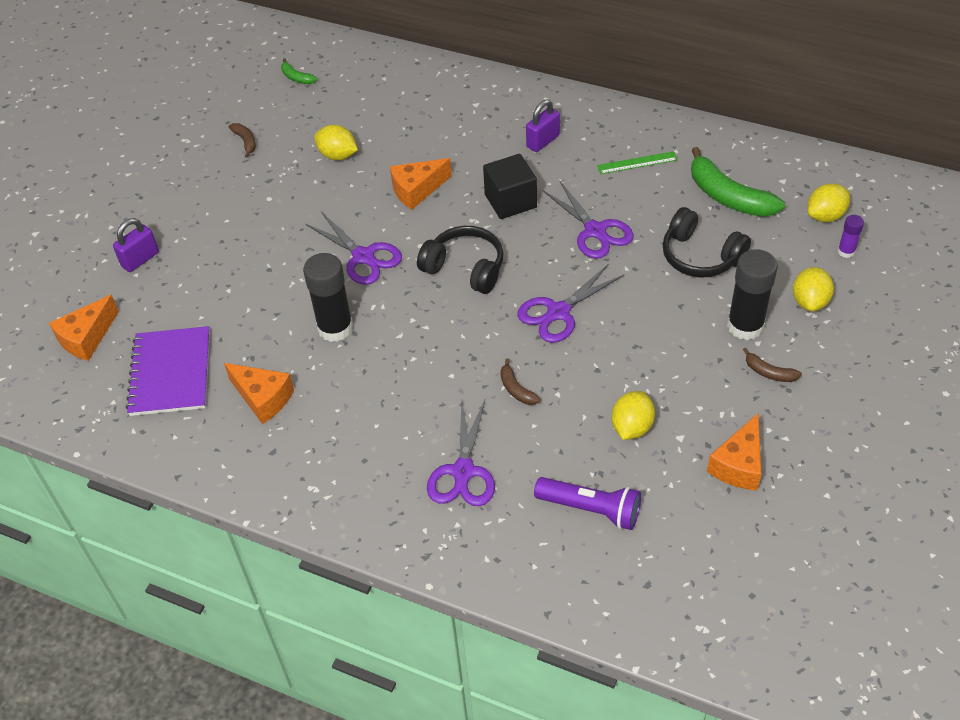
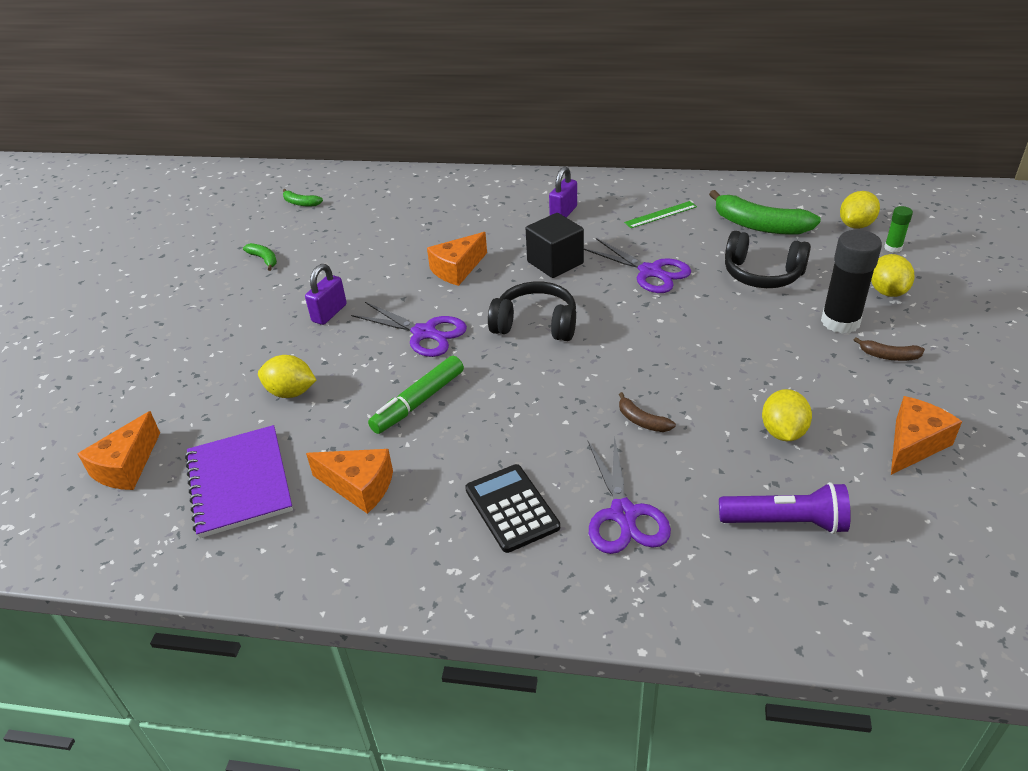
camera: 15 degrees left, 10 degrees down
purple padlock [113,218,159,272] -> purple padlock moved to [305,264,347,325]
brown banana [229,123,256,158] -> green banana [243,243,277,271]
black glue stick [303,253,353,342] -> green marker [368,356,464,434]
yellow lemon [314,125,358,160] -> yellow lemon moved to [258,355,316,398]
purple scissors [517,264,624,343] -> none
orange cheese [707,413,761,491] -> orange cheese turned 150 degrees counterclockwise [891,396,962,475]
purple glue stick [838,215,864,258] -> green glue stick [884,206,913,253]
none -> black calculator [465,464,560,553]

